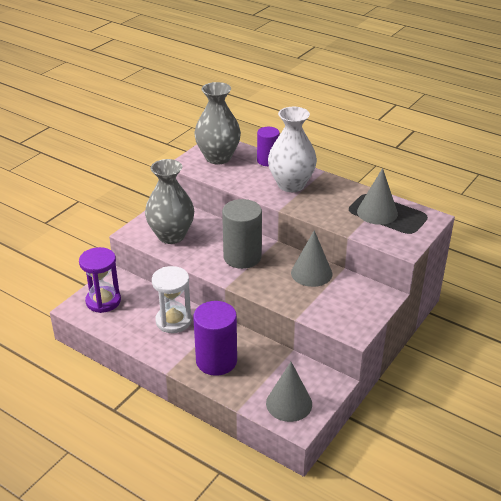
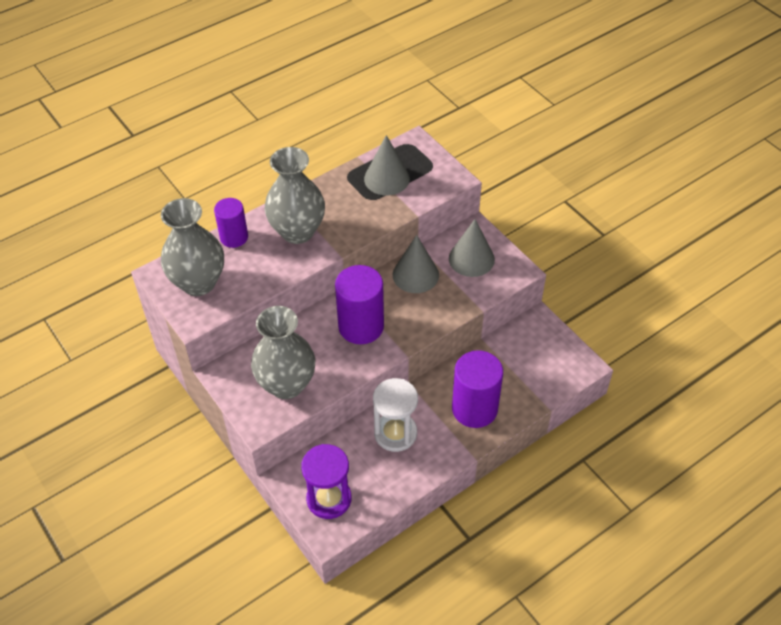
camera: 70 degrees left, 15 degrees up
grey cylinder [222,199,262,269] -> purple cylinder [335,265,384,344]
grey cone [266,362,312,422] -> grey cone moved to [449,219,495,277]
white vase [268,107,317,192] -> grey vase [265,147,325,244]

